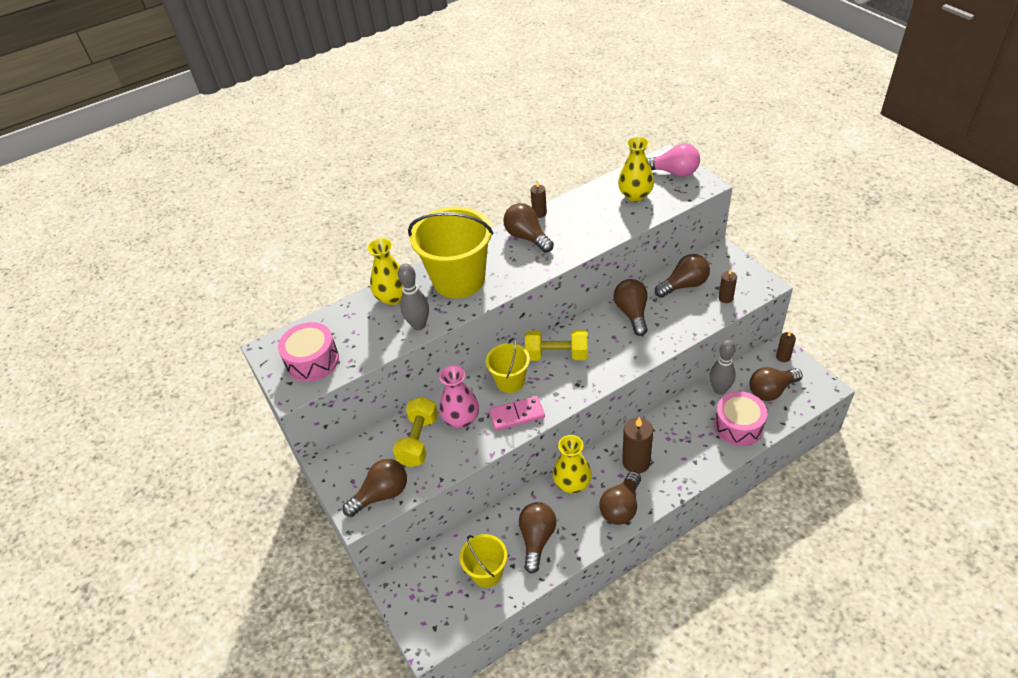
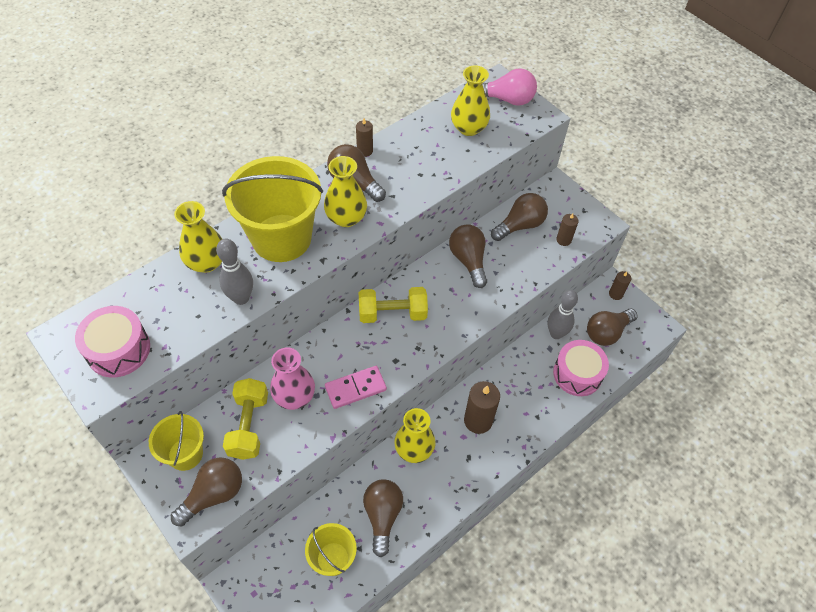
camera: 15 degrees left, 10 degrees up
yellow bucket [486,337,530,393] -> yellow bucket moved to [149,411,204,471]
brown light bulb [599,471,641,525] -> none
none -> yellow vase [324,156,367,227]

